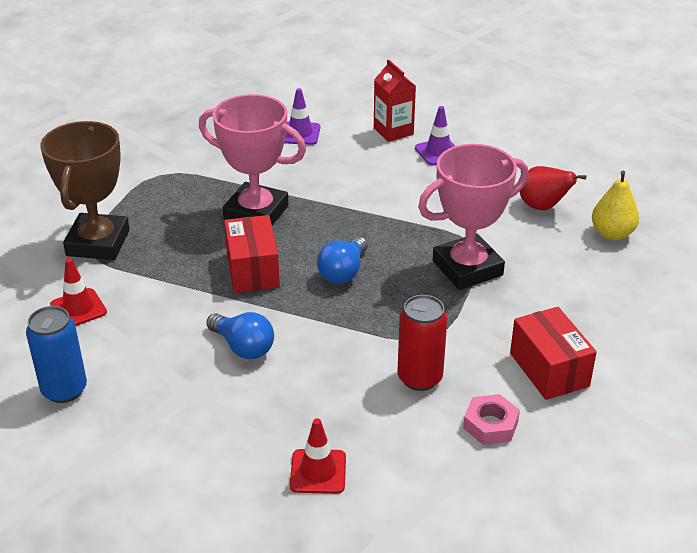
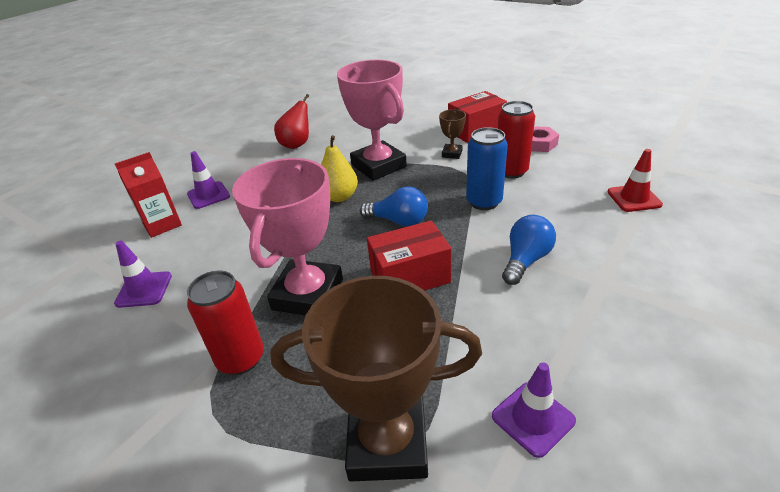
camera: 95 degrees left, 0 degrees up
blue can [26,306,87,403] -> blue can moved to [466,127,508,210]
red traffic cone [50,258,107,326] -> purple traffic cone [492,362,576,458]
yellow pear [592,171,639,240] -> yellow pear moved to [321,135,358,202]
none -> red can [187,271,264,375]
none -> brown trophy [439,109,466,159]

